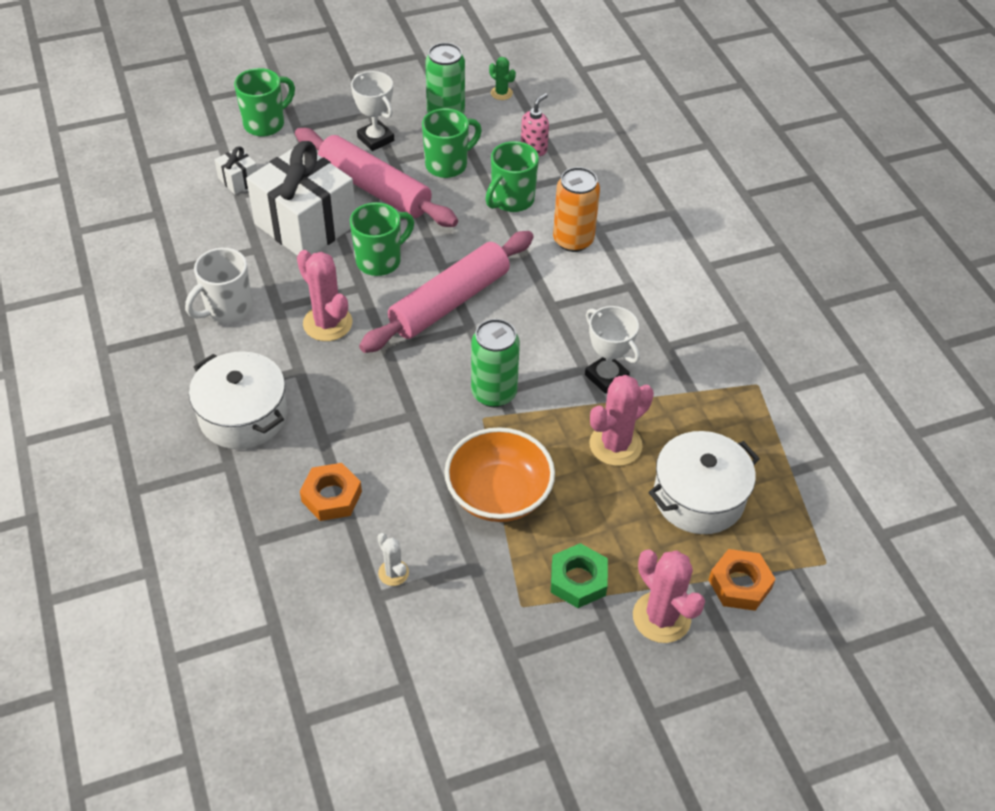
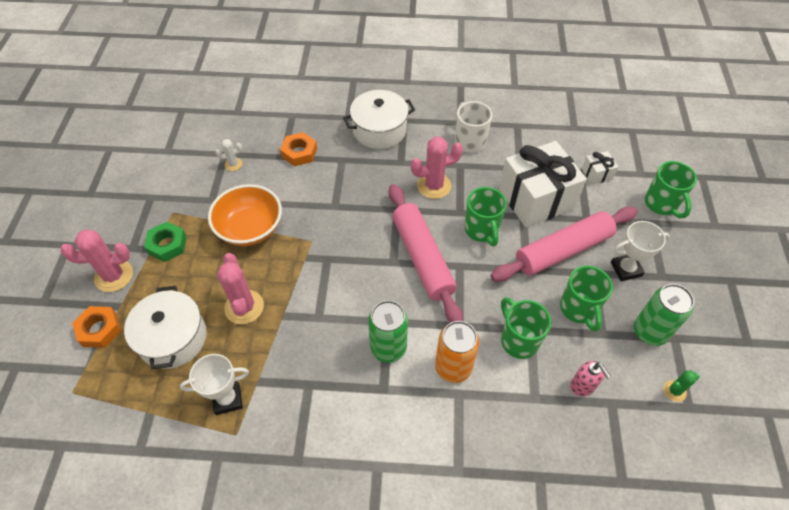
camera: 115 degrees right, 5 degrees up
green can [471,319,520,407] -> green can moved to [368,300,408,363]
white trophy [585,306,640,394] -> white trophy moved to [180,354,249,415]

